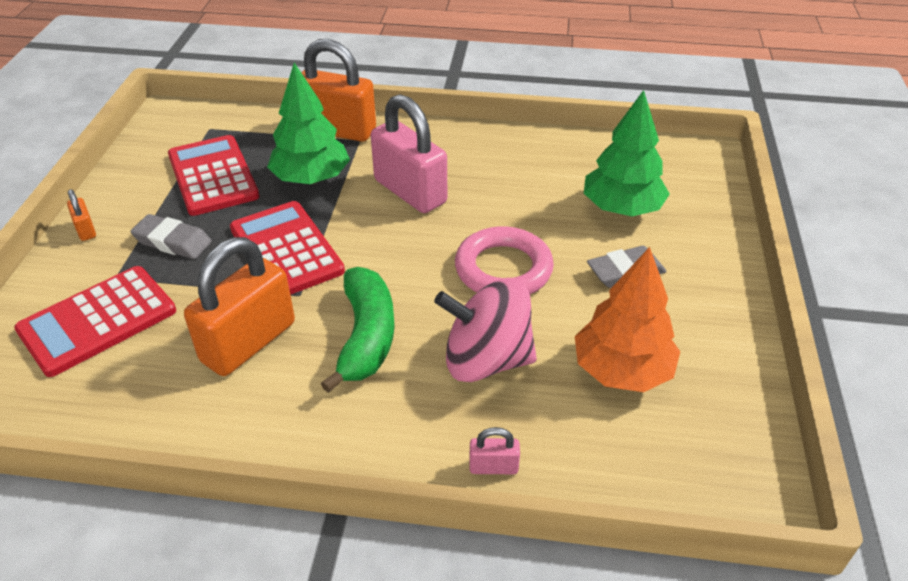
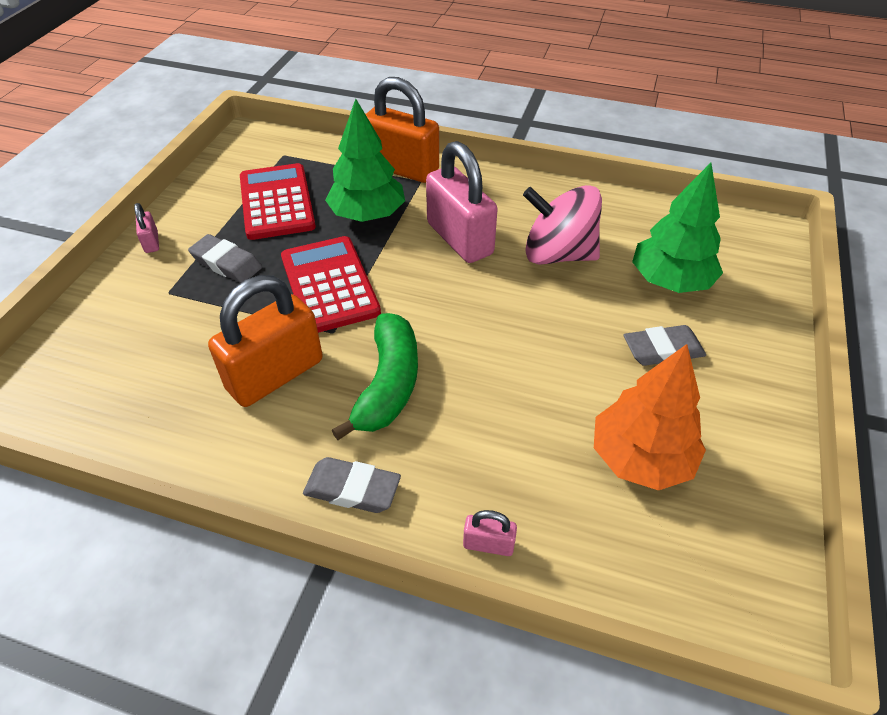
camera: 10 degrees right, 5 degrees up
red calculator [14,266,176,377] -> none
orange padlock [67,189,96,241] -> pink padlock [134,203,159,253]
pink spinning top [434,278,537,382] -> pink spinning top moved to [523,185,602,265]
pink ring [455,226,554,294] -> none
none -> grey eraser [303,457,401,513]

